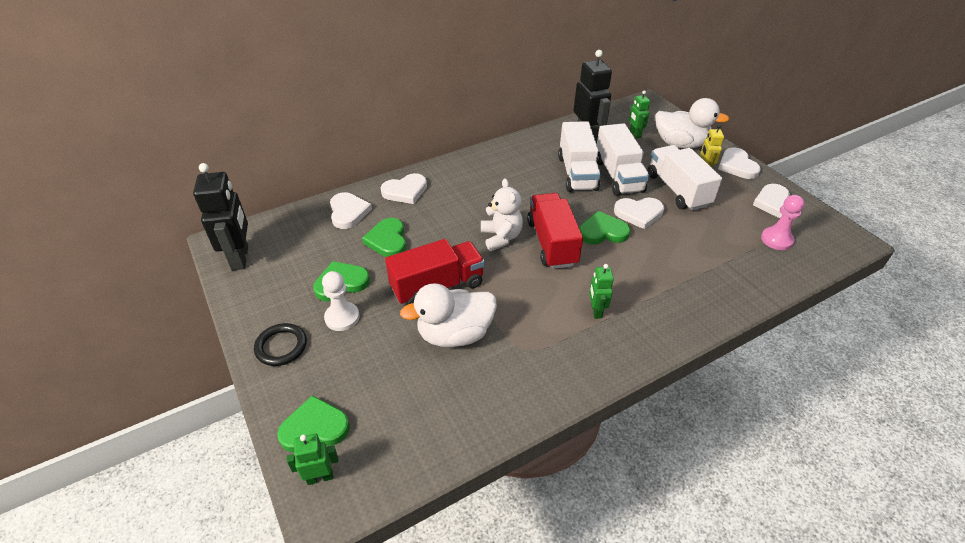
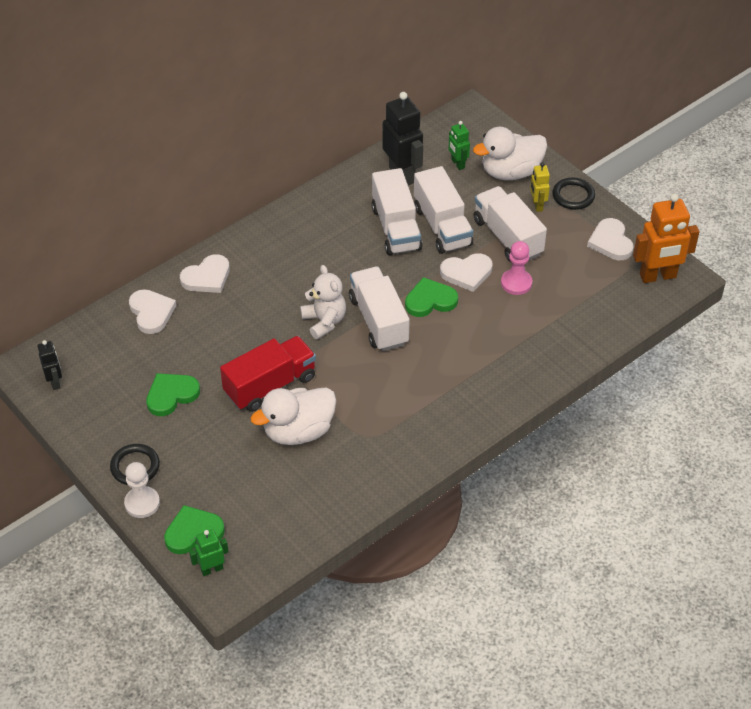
camera: 10 degrees left, 5 degrees up
black robot [193,163,248,271] -> black robot [37,340,62,390], size x0.53
white pawn [322,271,359,331] -> white pawn moved to [124,462,160,518]
green heart [362,218,406,257] -> none
red truck [527,193,583,269] -> white truck [349,267,409,351]
green robot [589,264,614,319] -> none
white duck [655,98,729,149] -> white duck turned 150 degrees clockwise [473,127,547,180]
white heart [718,148,761,179] -> black ring [552,178,595,210]
pink pawn [761,195,804,250] -> pink pawn moved to [501,241,532,295]
none -> orange robot [633,193,700,283]

